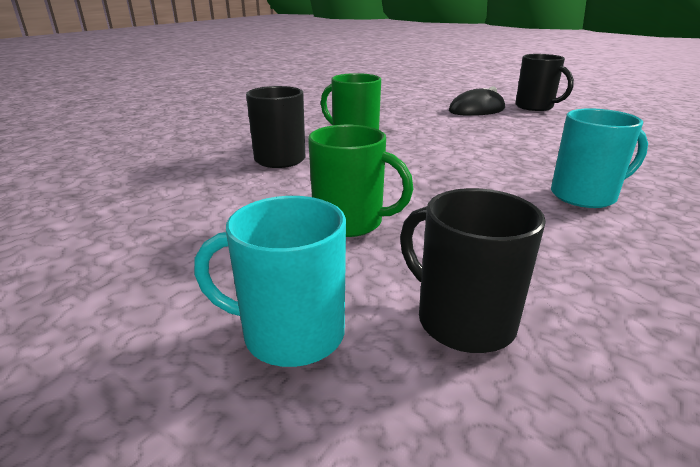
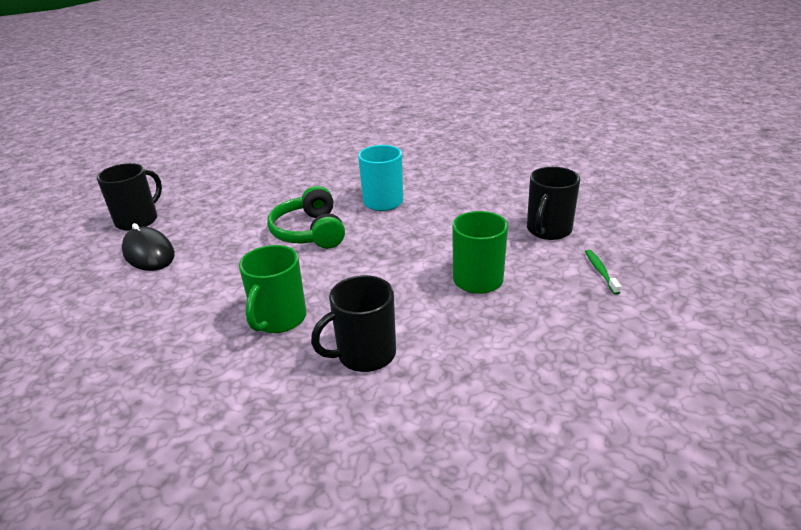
camera: 105 degrees left, 5 degrees up
turquoise mug [194,196,346,367] -> green toothbrush [585,250,621,295]
none -> green headphones [267,186,345,249]

